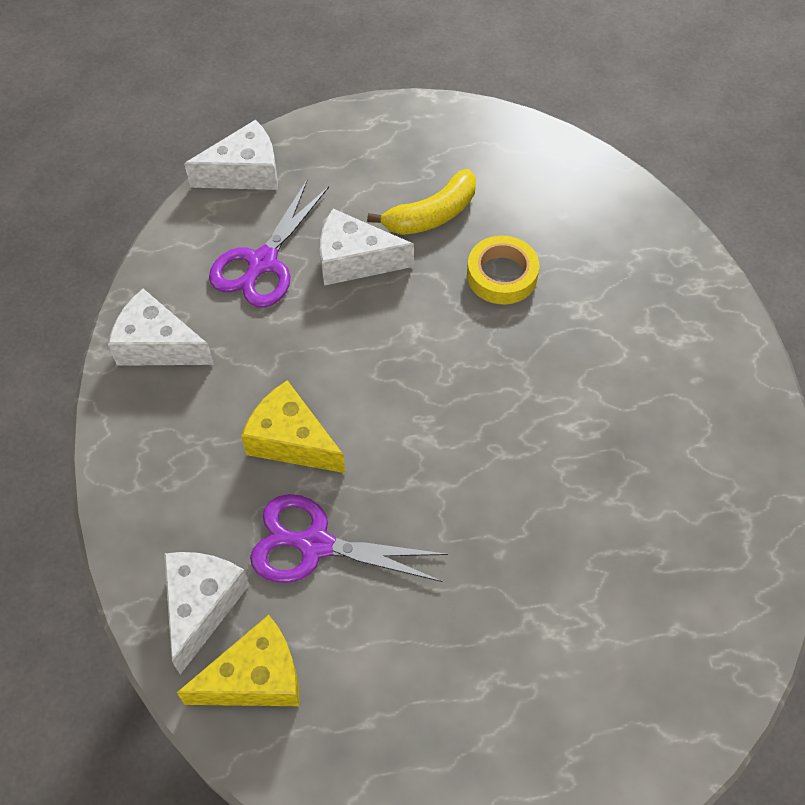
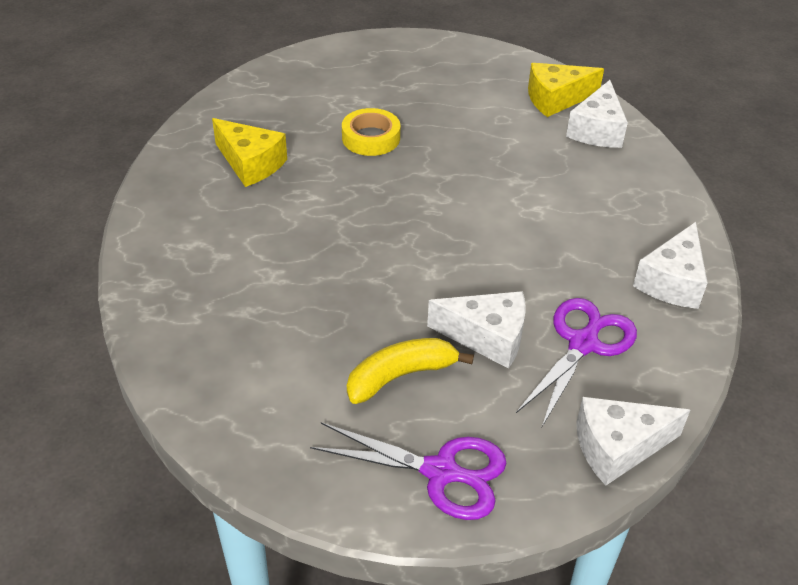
camera: 175 degrees left, 15 degrees down
white cheese [108,289,214,366] -> white cheese turned 90 degrees clockwise [633,222,708,309]
yellow cheese [241,380,345,473] -> yellow cheese moved to [212,118,287,187]
purple scissors [250,494,448,583] -> purple scissors moved to [310,422,507,520]
yellow tape [467,236,539,304] -> yellow tape moved to [342,108,400,156]

